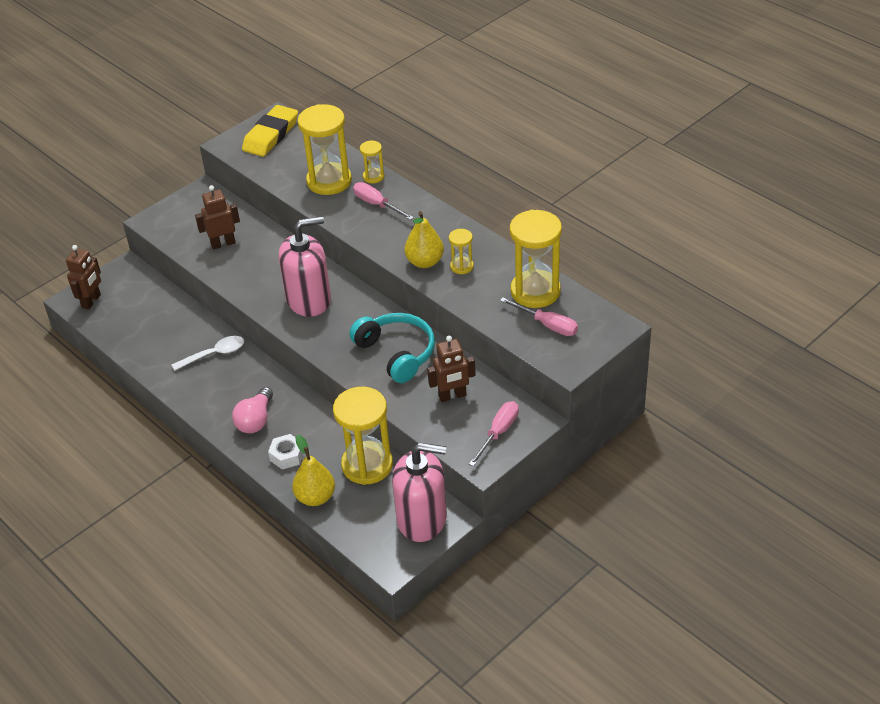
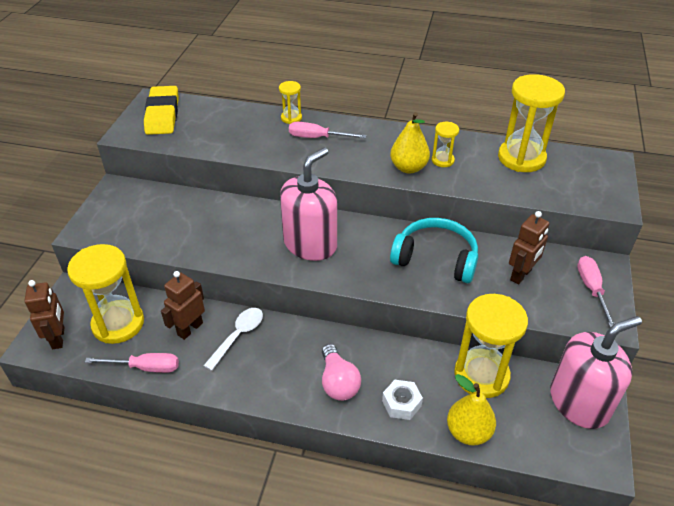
camera: 35 degrees left, 0 degrees up
brown robot [195,185,240,250] -> brown robot moved to [161,271,205,340]
yellow hourglass [298,104,352,195] -> yellow hourglass moved to [67,244,144,344]
pink screwdriver [500,298,578,336] -> pink screwdriver moved to [85,353,179,373]

